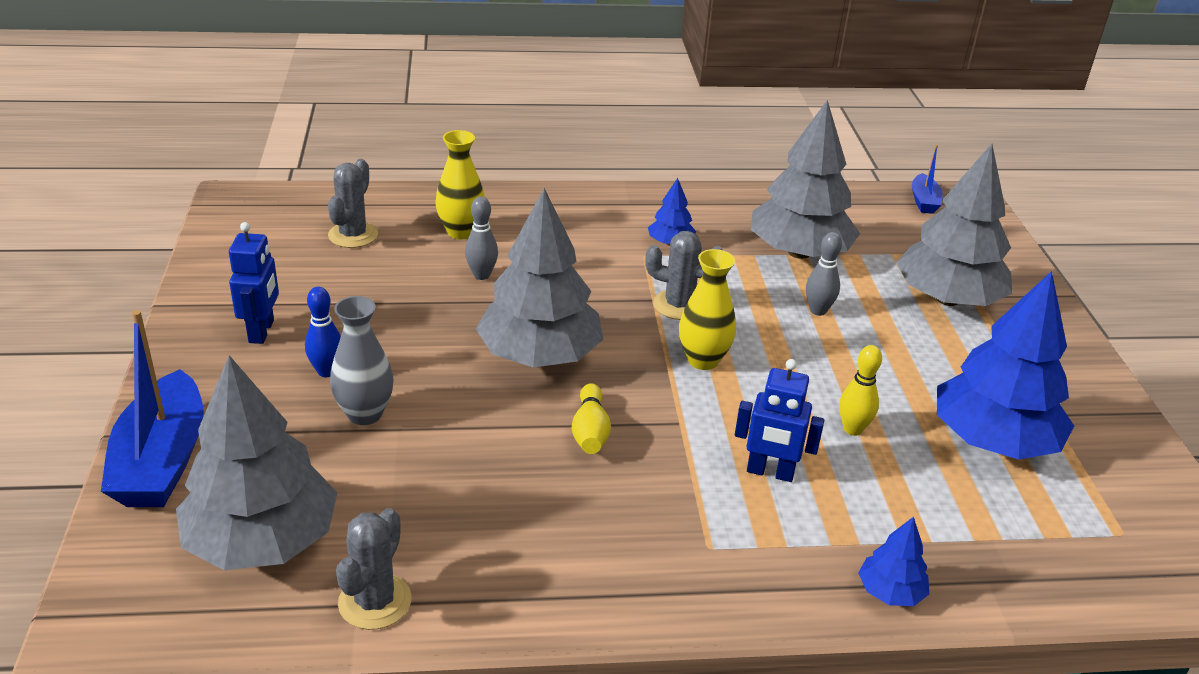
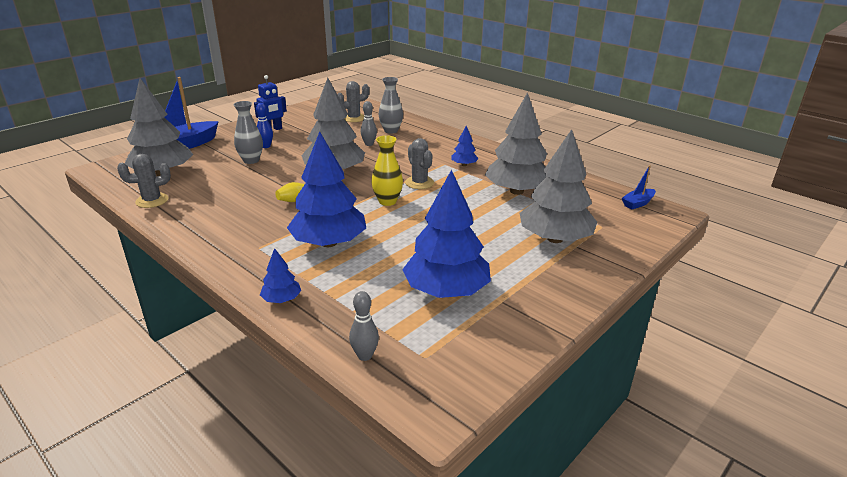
camera: 50 degrees right, 5 degrees down
yellow vase [435,130,485,240] -> grey vase [379,77,403,134]
blue robot [735,359,824,482] -> blue tree [287,131,366,247]
grey bowling pin [806,232,842,316] -> grey bowling pin moved to [349,291,379,361]
yellow bowling pin [839,345,882,436] -> none

